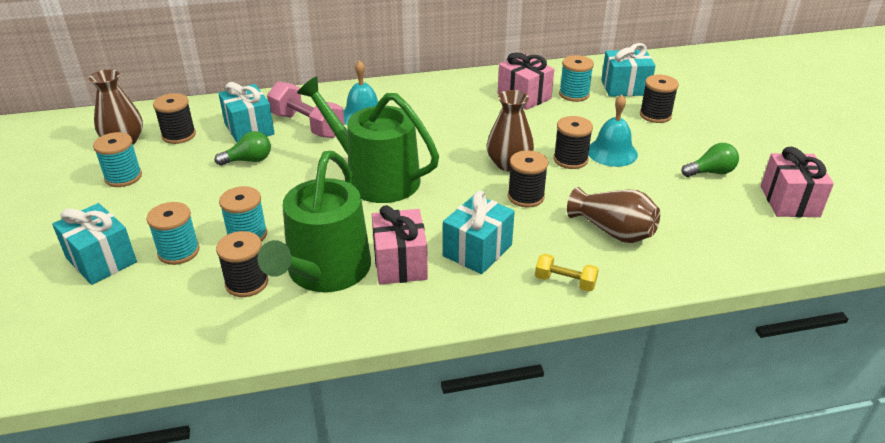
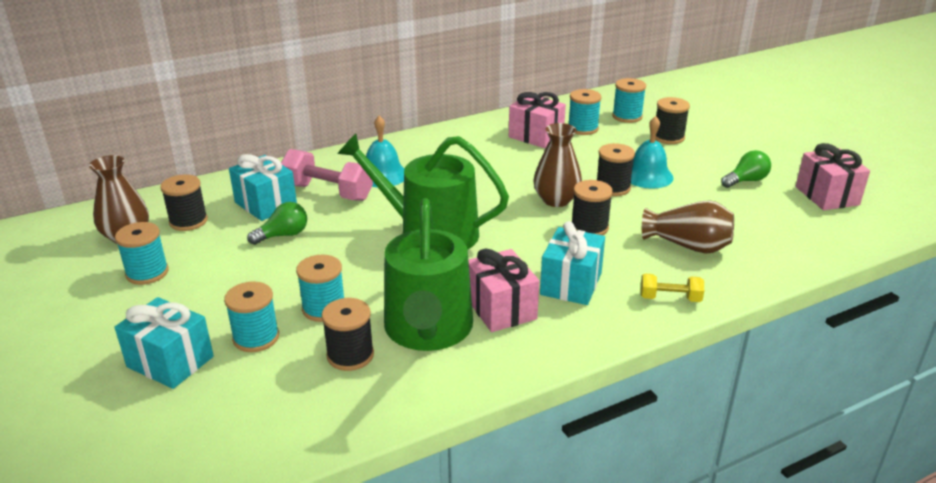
camera: 15 degrees left, 5 degrees down
turquoise gift [601,43,656,97] -> turquoise spool [612,78,646,123]

